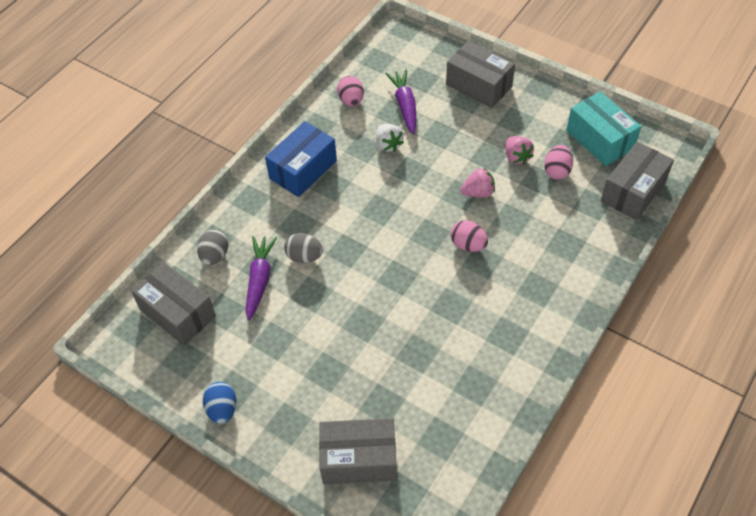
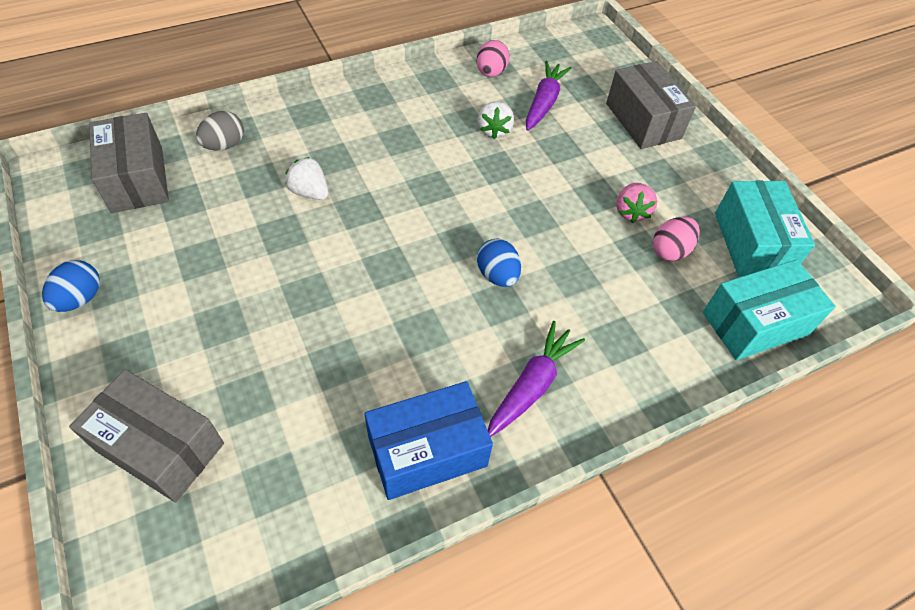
camera: 25 degrees right, 0 degrees up
purple carrot [245,236,277,321] -> purple carrot moved to [488,321,585,437]
blue box [265,121,337,197] -> blue box moved to [364,381,493,500]
grey egg [284,233,323,263] -> white strawberry [285,157,328,200]
pink egg [451,220,488,252] -> blue egg [477,239,521,287]
pink strawberry [461,168,495,197] -> none
grey box [601,141,674,220] -> turquoise box [703,260,836,360]

